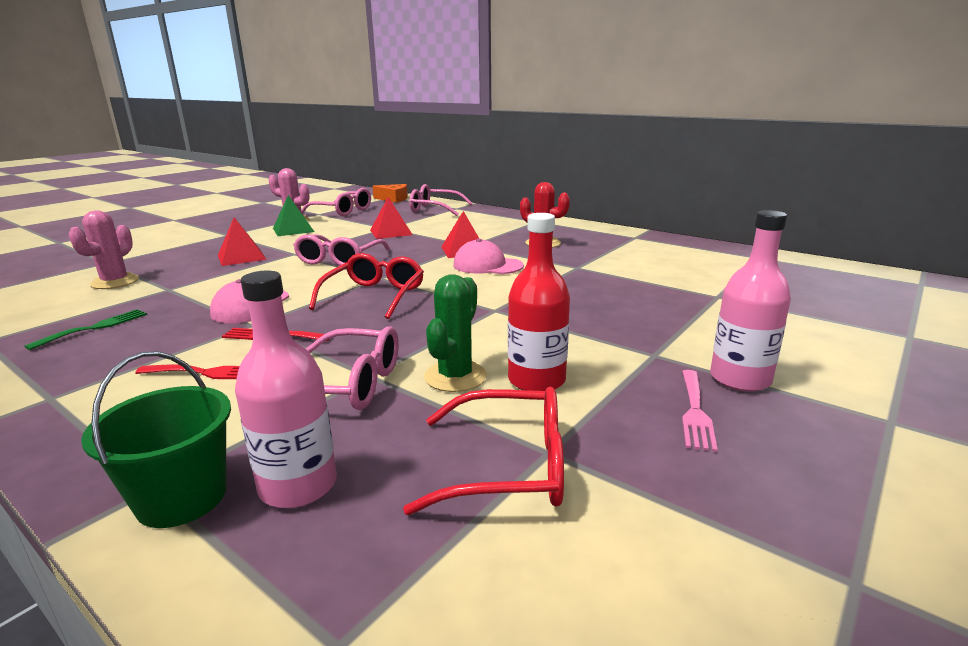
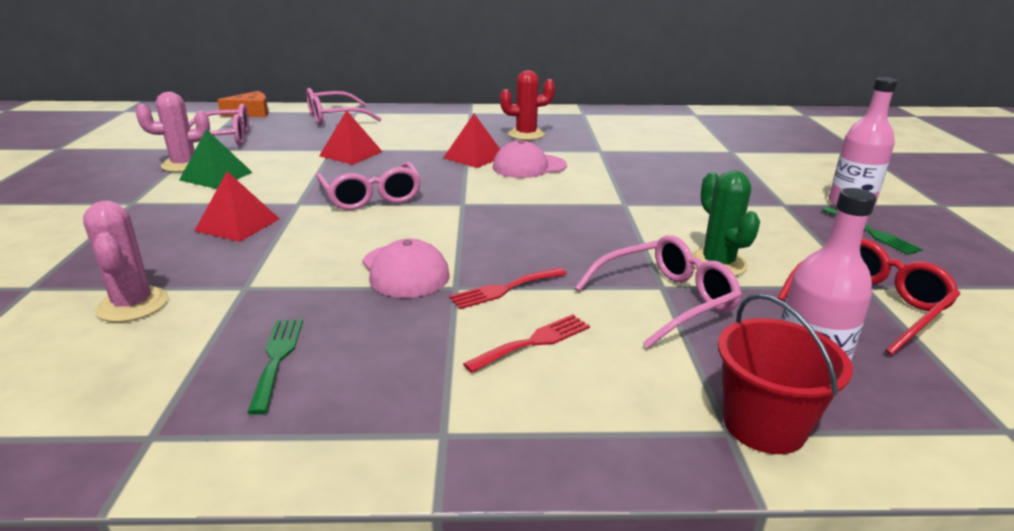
camera: 40 degrees left, 5 degrees up
green bucket [81,351,231,528] -> red bucket [718,293,853,454]
red glasses [309,253,424,319] -> none
red bottle [508,213,570,391] -> none
pink fork [682,370,718,452] -> green fork [822,207,923,255]

